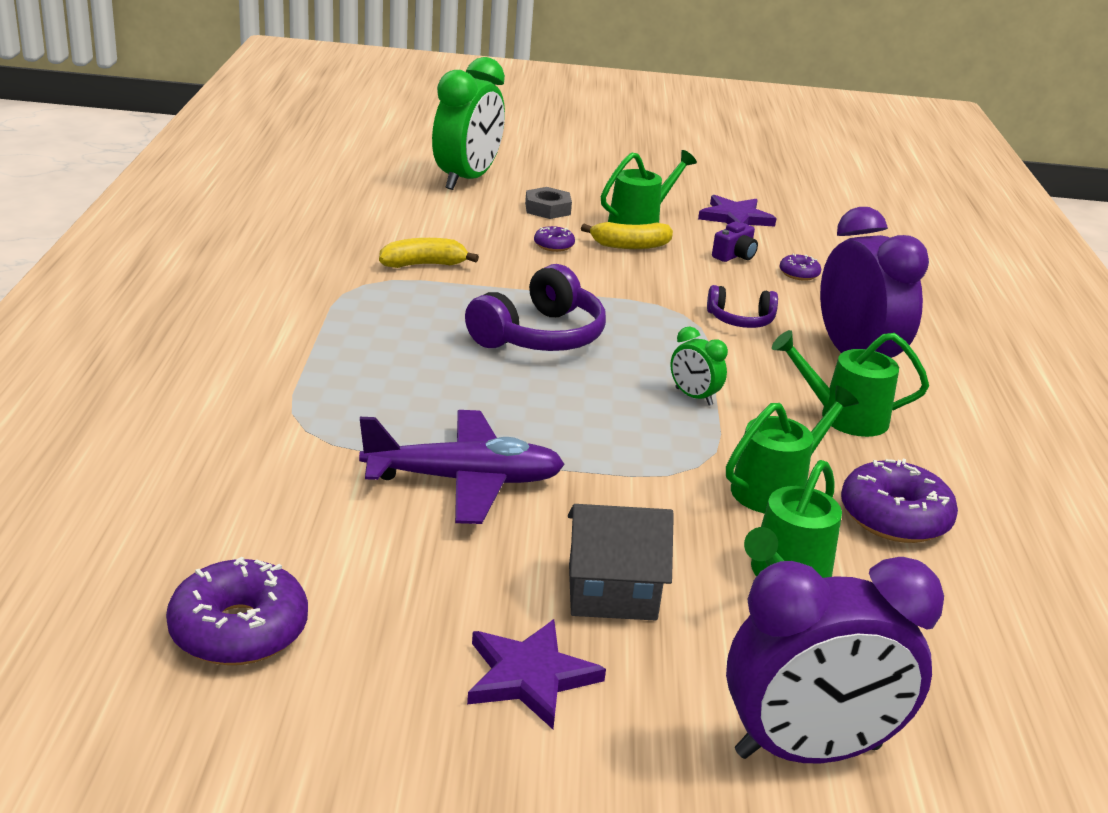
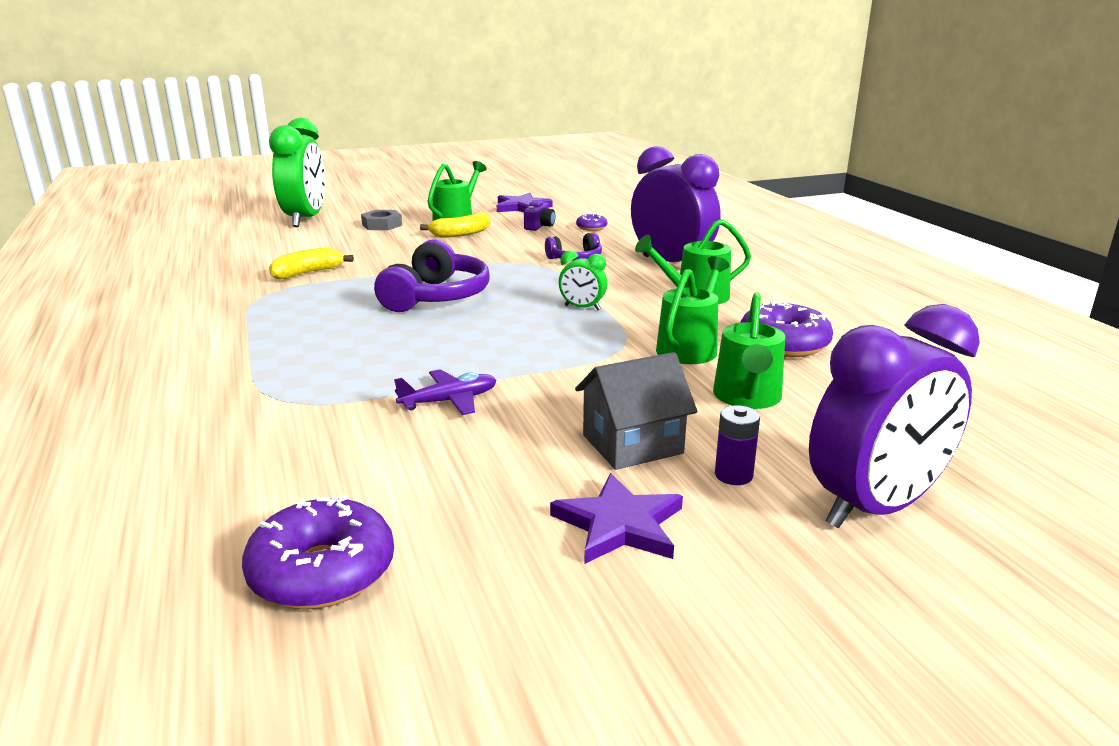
camera: 20 degrees left, 5 degrees down
purple plane [359,410,565,524] -> purple plane [394,369,497,415], size x0.57
purple donut [534,226,575,252] -> none
none -> purple battery [715,405,760,485]

